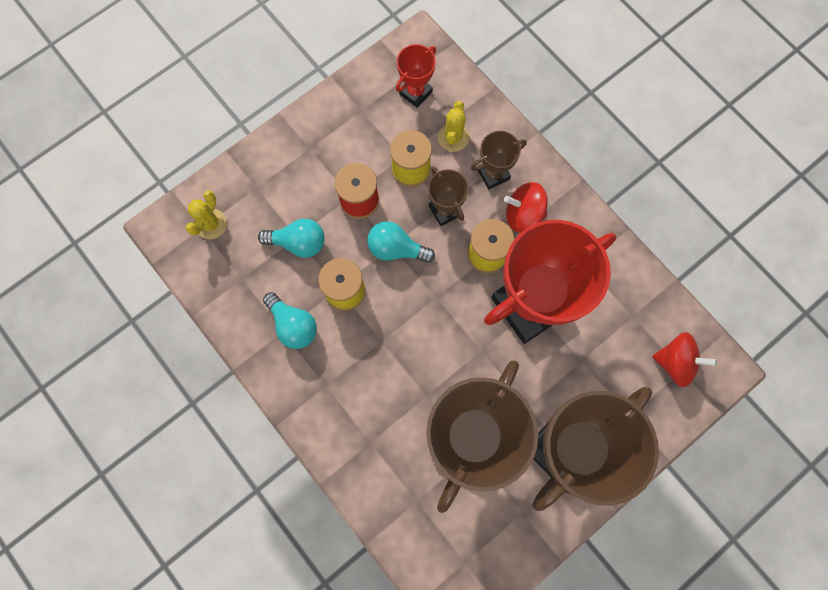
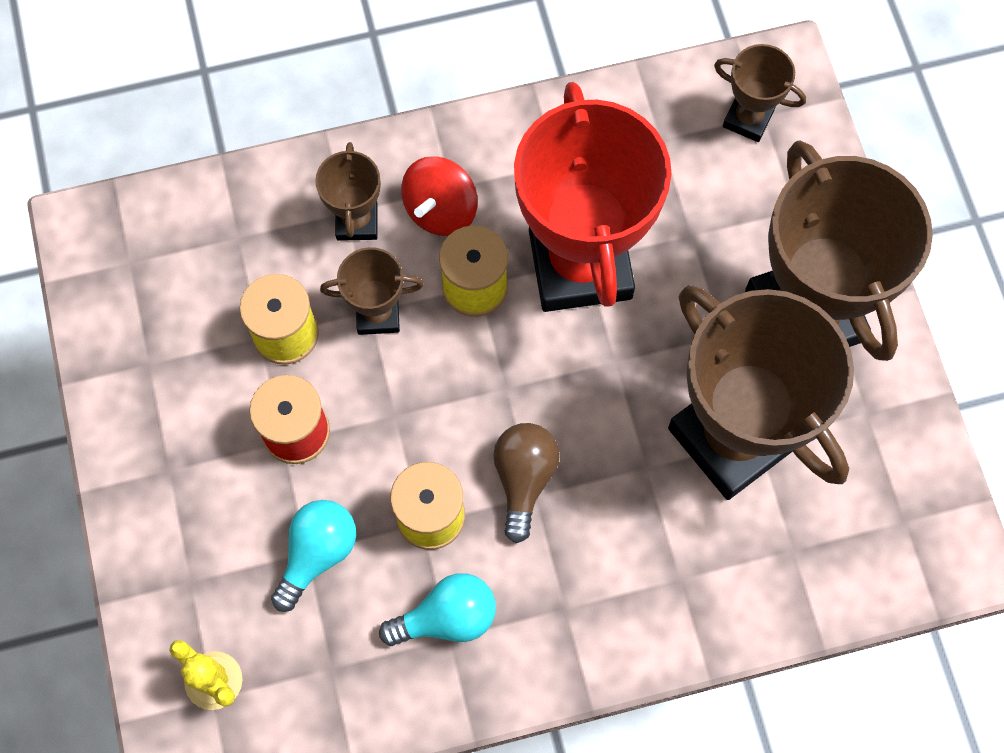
camera: 65 degrees left, 5 degrees down
turquoise light bulb [367,221,435,263] -> none
red trophy [396,44,436,108] -> none
yellow cactus [438,101,469,152] -> none
red spinning top [652,332,717,387] -> brown trophy [714,44,806,142]
none -> brown light bulb [493,423,560,543]

